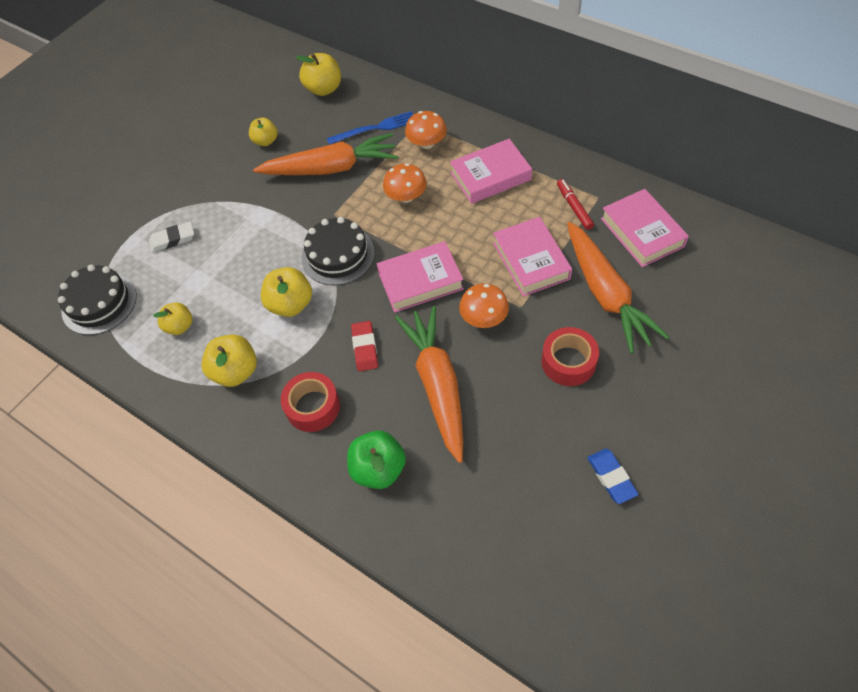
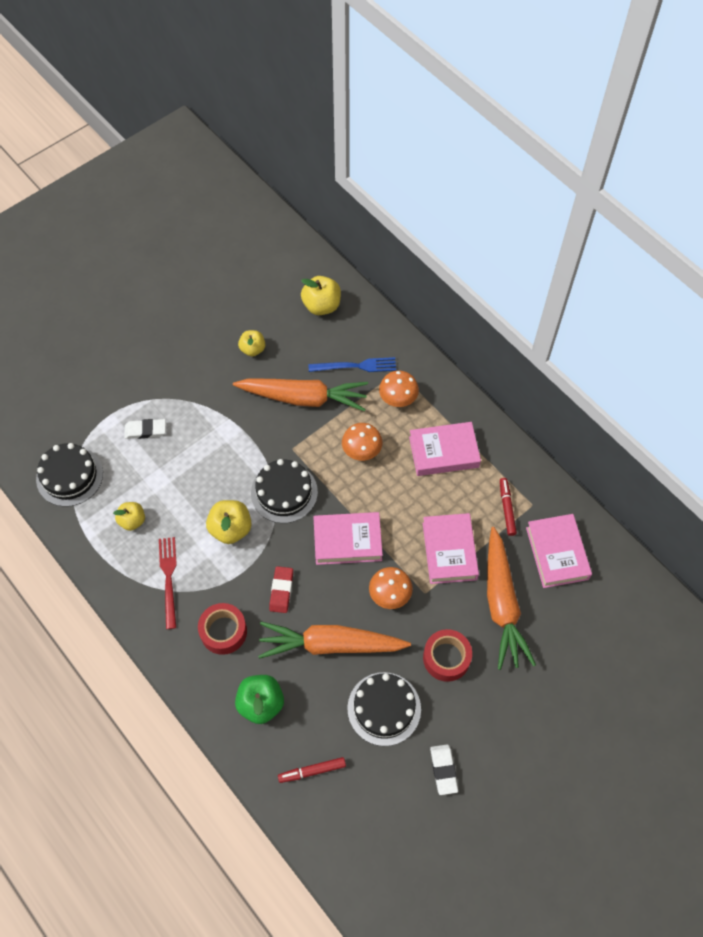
camera: 10 degrees right, 5 degrees up
yellow apple [201,335,257,387] -> red fork [159,537,177,629]
orange carrot [395,306,463,463] -> orange carrot turned 90 degrees counterclockwise [258,622,411,659]
blue eraser [587,449,639,504] -> white eraser [430,744,458,795]
none -> red marker [278,757,346,783]
none -> black cake [347,672,421,746]

